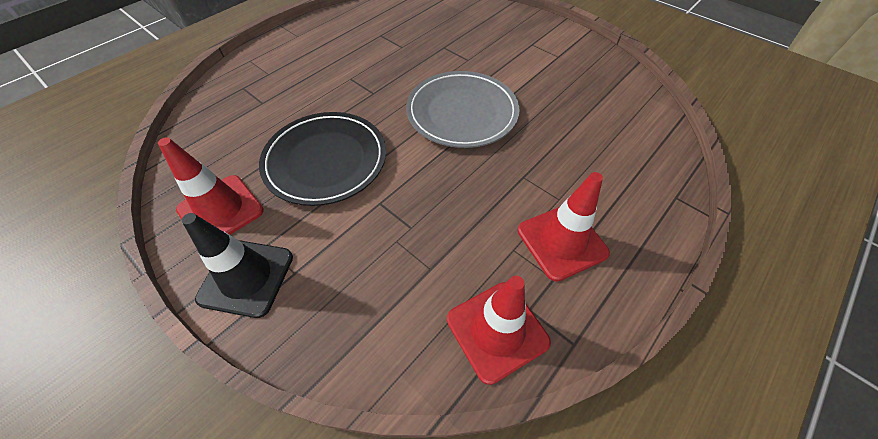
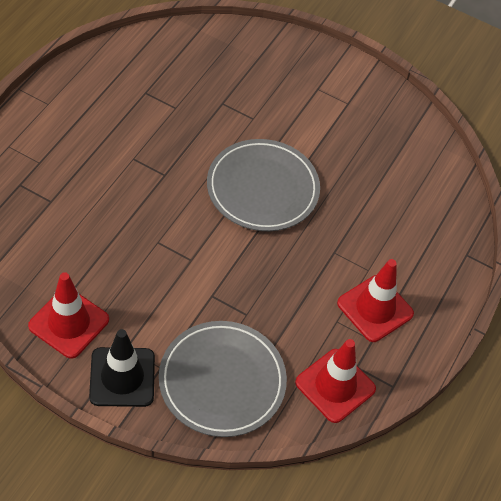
camera: 20 degrees left, 0 degrees up
black plate [259,112,386,206] -> none
none -> grey plate [159,321,287,437]

